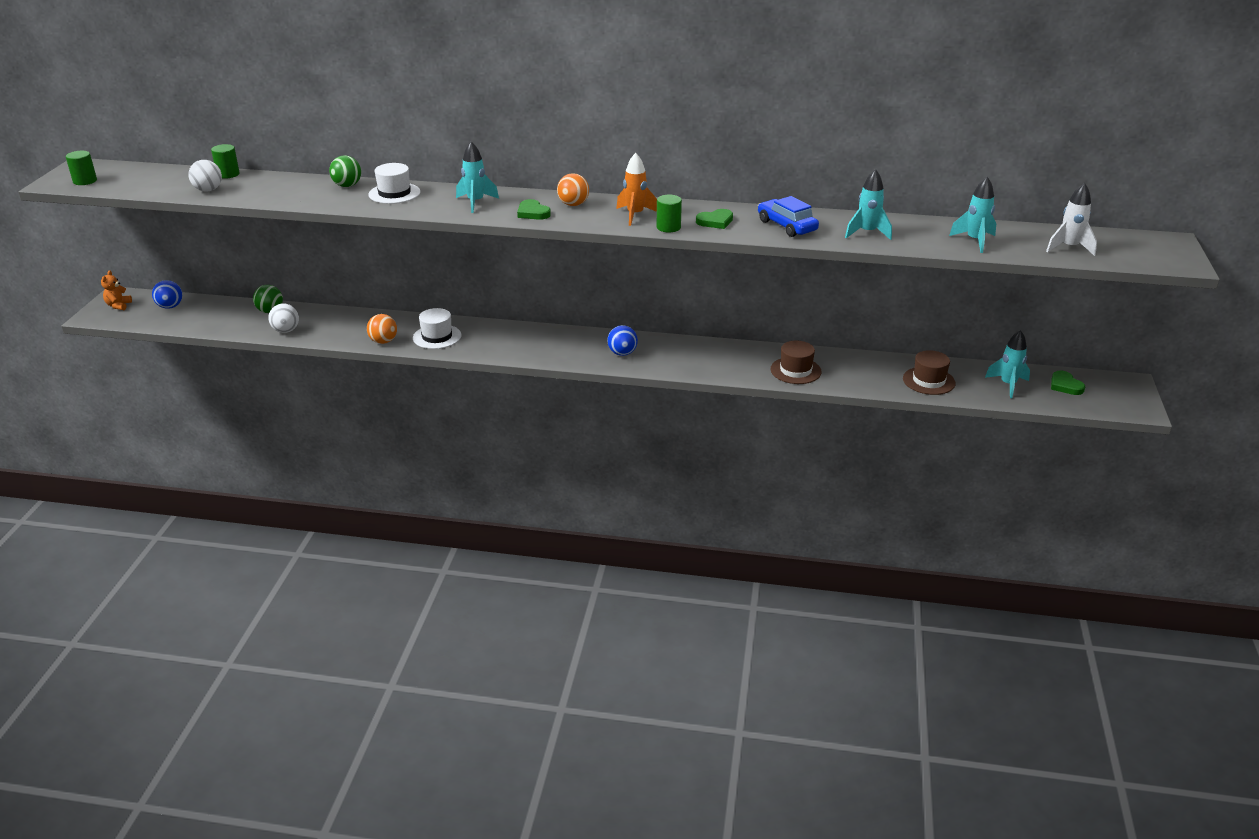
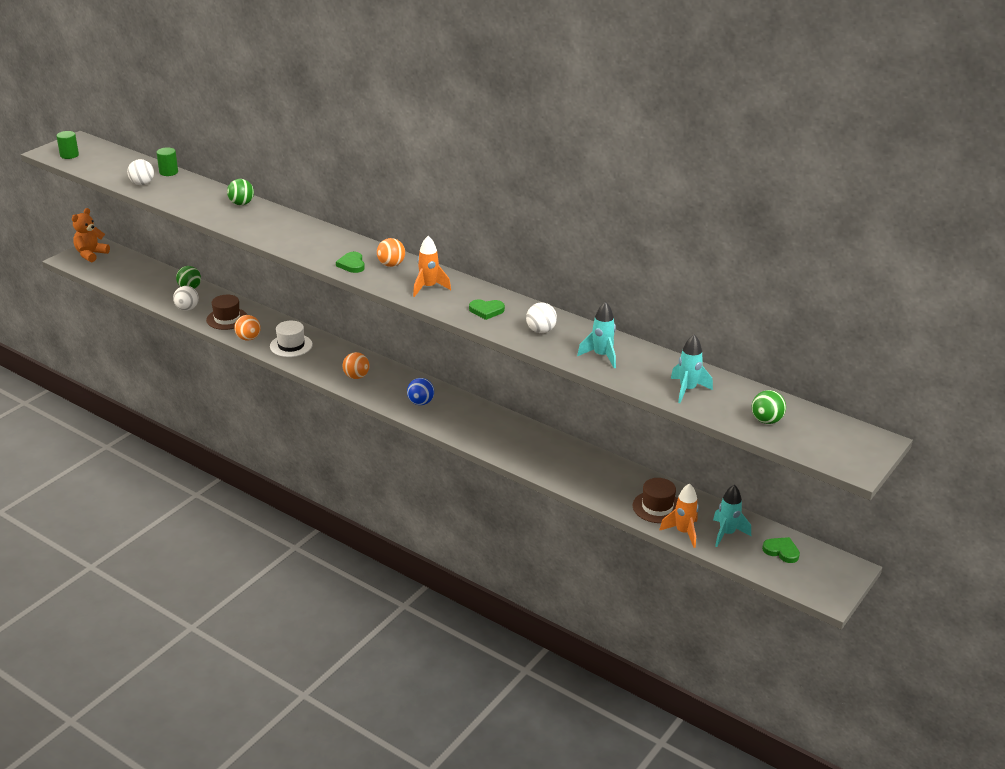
camera: 25 degrees right, 0 degrees up
orange teddy bear [101,270,132,310] -> orange teddy bear [72,208,110,262], size x1.58
blue ball [152,280,182,309] -> none
white hat [368,163,421,204] -> none
turquoise rocket [456,141,499,213] -> none
green cylinder [657,195,682,232] -> none
blue car [758,196,819,237] -> white ball [526,302,557,333]
brown hat [771,341,822,384] -> brown hat moved to [206,295,247,330]
white rocket [1046,183,1097,256] -> green ball [752,390,786,424]
green heart [1051,370,1085,395] -> green heart turned 120 degrees clockwise [762,537,800,563]
none -> orange ball [343,352,370,379]
none -> orange rocket [659,483,699,548]

